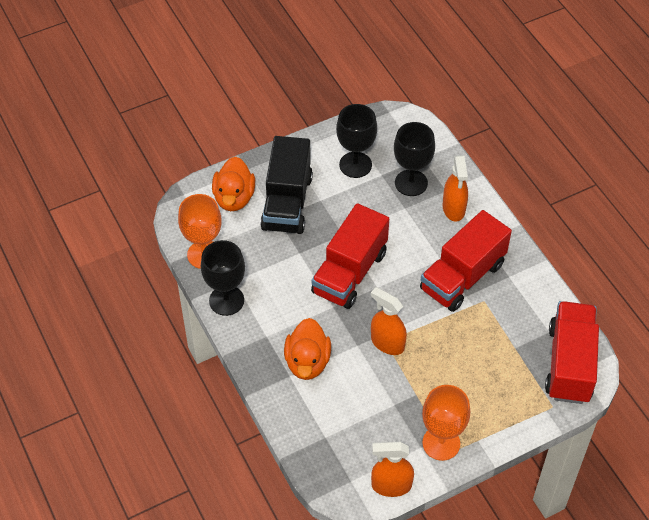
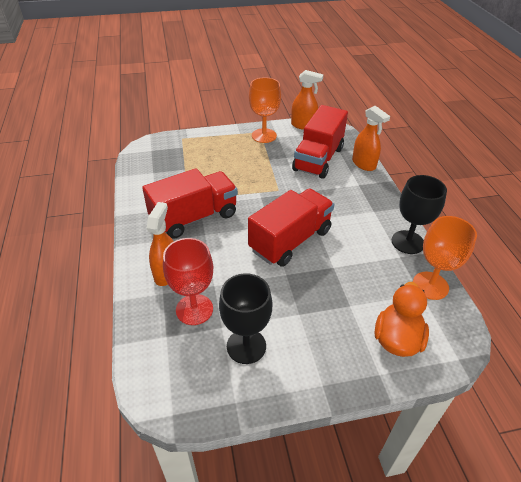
camera: 165 degrees left, 10 degrees down
black truck [261,136,313,234] -> none
orange duck [284,318,331,380] -> none
orange spray bottle [371,287,407,355] -> orange spray bottle moved to [352,106,390,171]
black goblet [394,122,435,196] -> red goblet [163,238,213,325]
red truck [545,301,599,404] -> red truck moved to [292,105,348,179]

